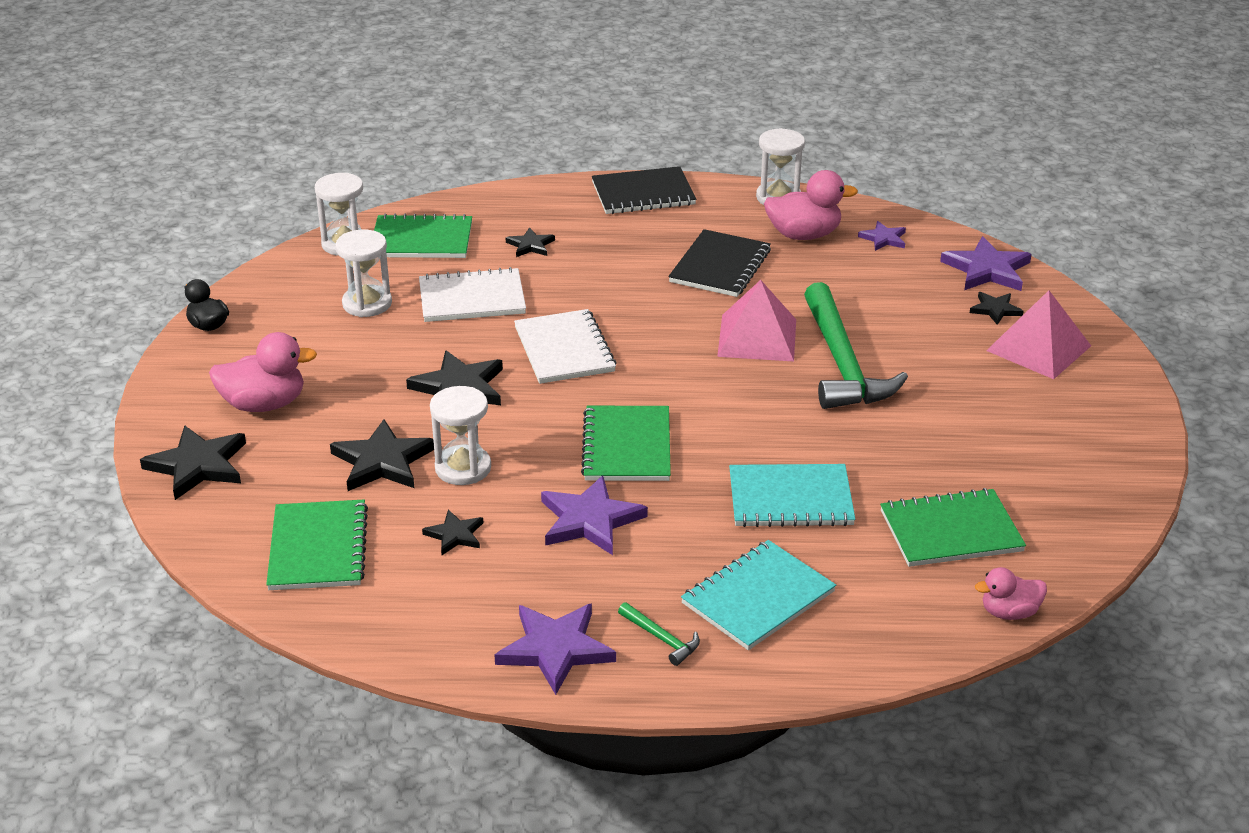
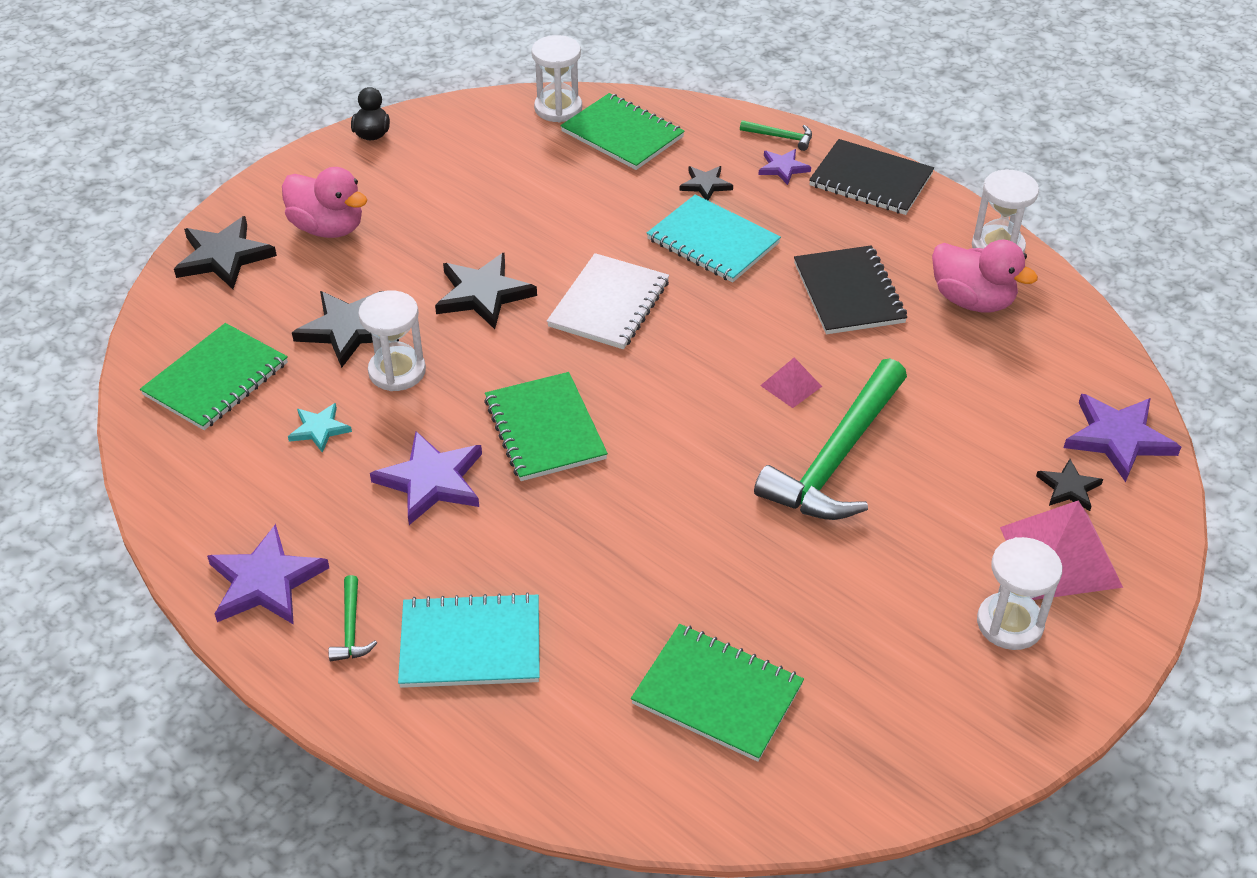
camera: 40 degrees right, 10 degrees up
white hourglass [335,230,392,317] -> white hourglass moved to [977,537,1062,650]
white notebook [419,267,526,322] -> none
black star [422,510,484,555] -> turquoise star [288,403,352,453]
green notebook [581,406,671,481] -> green notebook turned 60 degrees counterclockwise [484,372,608,481]
black notebook [668,229,771,297] -> black notebook turned 75 degrees counterclockwise [794,245,907,334]
pink pyramid [717,280,796,362] -> pink pyramid [760,357,822,408], size x0.51
turquoise notebook [729,464,856,527] -> turquoise notebook moved to [647,194,781,283]
purple star [858,221,906,251] -> purple star moved to [758,149,811,185]
pink duck [975,567,1047,620] -> none
none -> green hammer [740,120,812,151]

